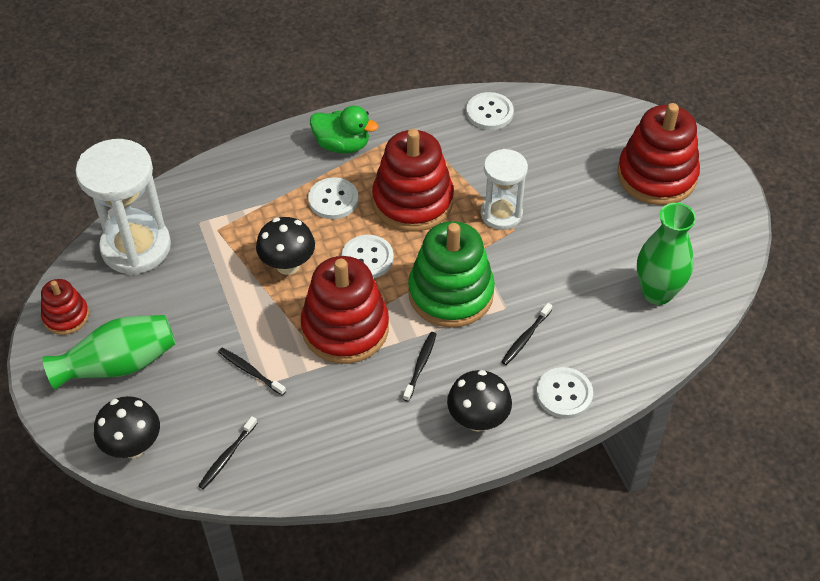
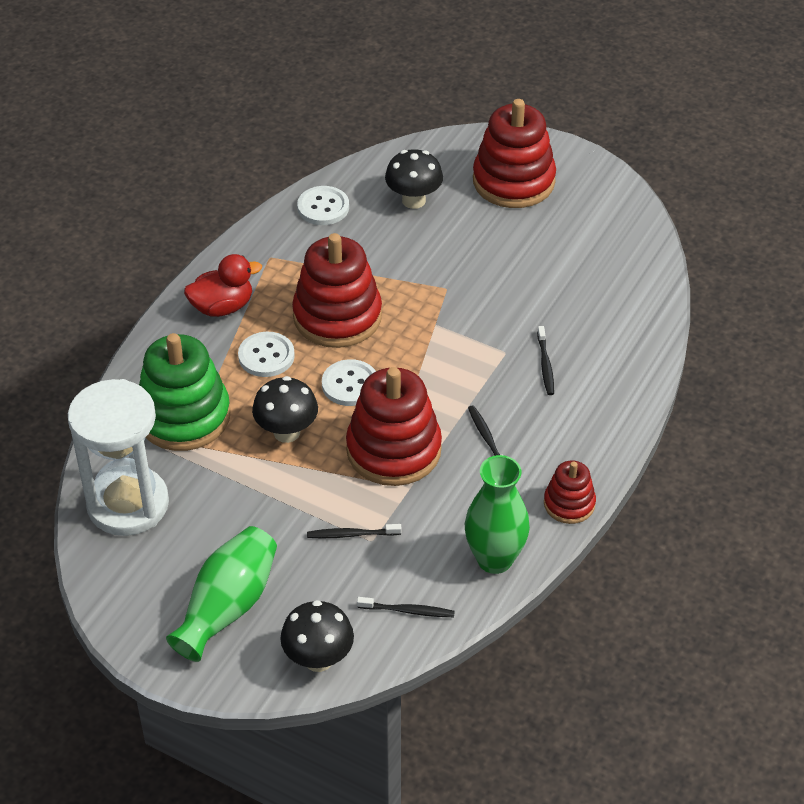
camera: 40 degrees left, 5 degrees down
red stacking toy [41,279,89,335] -> red stacking toy moved to [544,460,596,524]
black toothbrush [198,416,257,489] -> black toothbrush turned 75 degrees counterclockwise [357,597,455,617]
green duck [310,106,378,154] -> red duck [184,254,262,317]
green stacking toy [408,221,495,328] -> green stacking toy moved to [139,333,231,451]
black mushroom [447,370,512,432] -> black mushroom moved to [385,149,443,209]
white hourglass [481,149,528,230] -> none
white button [536,367,593,419] -> none
green vase [637,203,696,305] -> green vase moved to [465,455,530,574]

